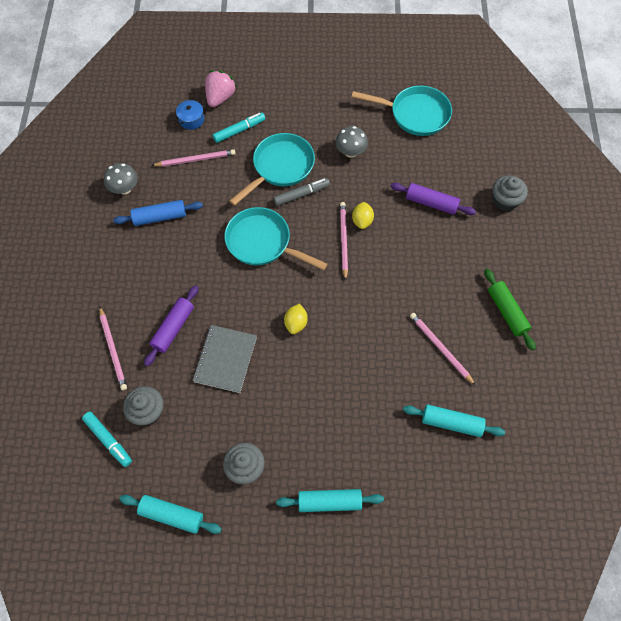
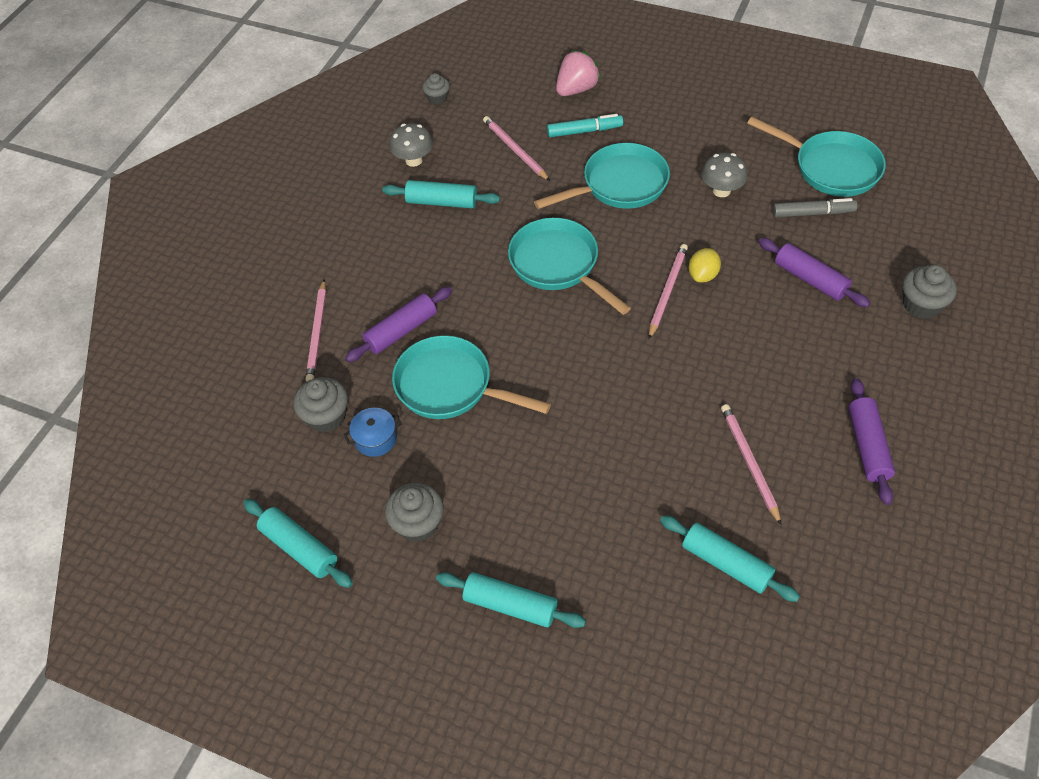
camera: 25 degrees right, 10 degrees down
turquoise marker [82,412,132,467] -> none
blue rolling pin [113,200,203,226] -> turquoise rolling pin [382,180,500,209]
pink pencil [151,149,236,167] -> pink pencil turned 135 degrees counterclockwise [483,116,550,181]
blue pot [175,100,205,130] -> blue pot moved to [344,408,402,457]
grey notebook [193,325,257,393] -> turquoise pan [392,335,551,419]
grey marker [273,178,330,206] -> grey marker moved to [773,198,857,218]
yellow lemon [284,303,308,334] -> none
green rolling pin [484,269,536,351] -> purple rolling pin [849,378,895,505]
none -> grey cupcake [422,73,450,105]

